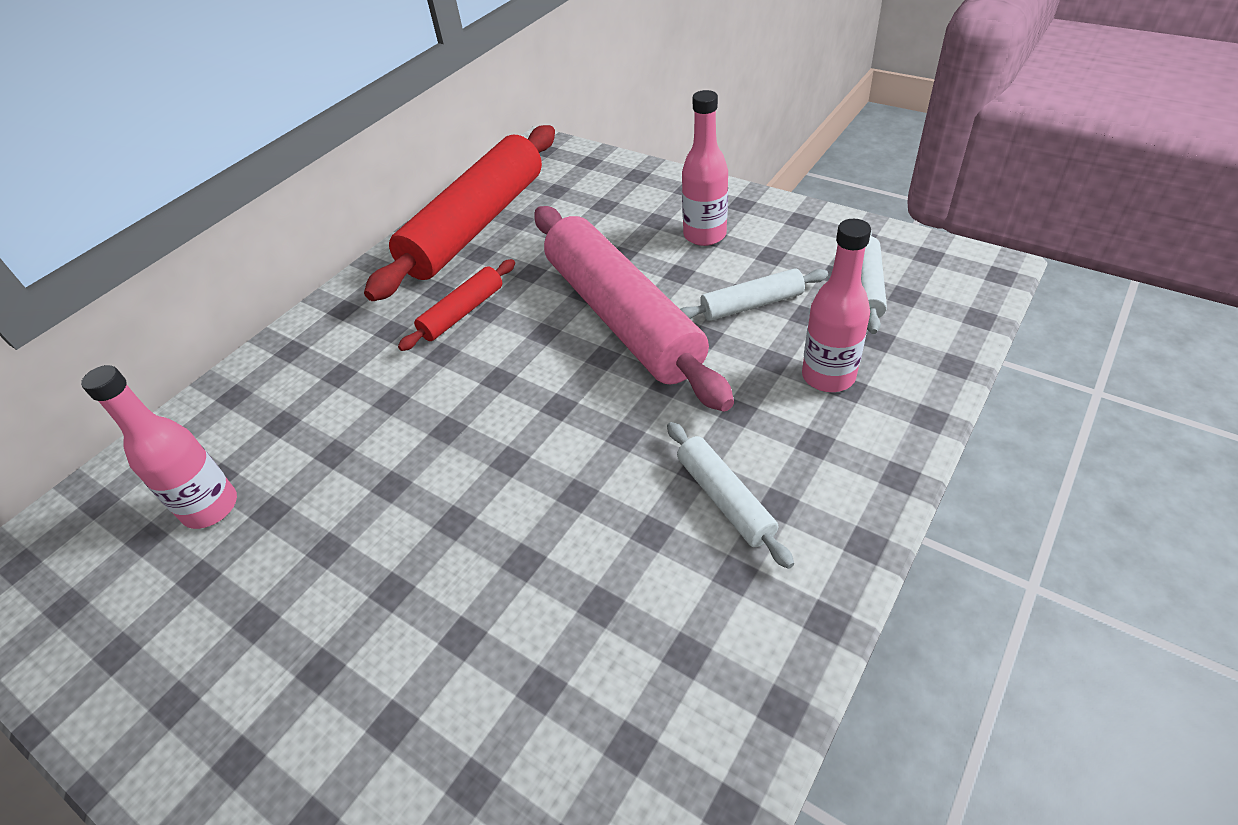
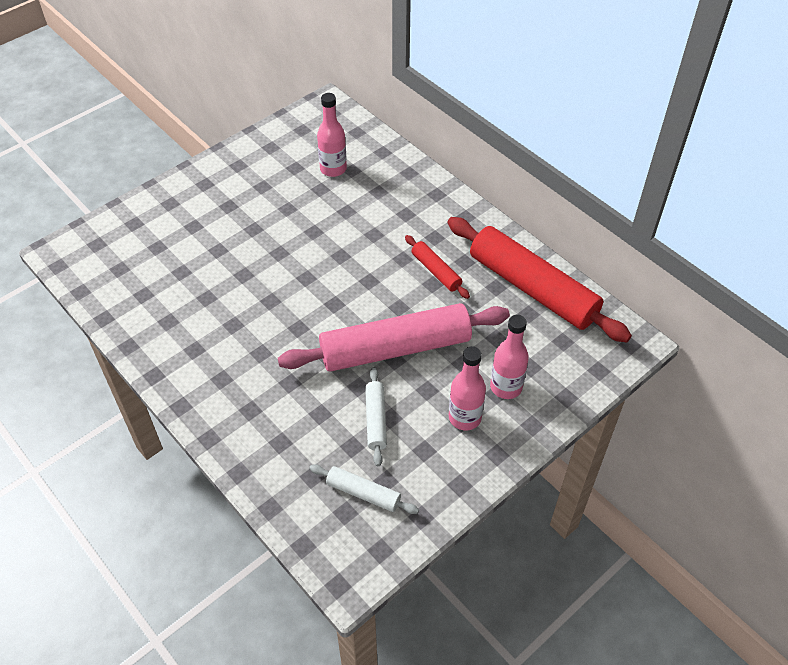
camera: 100 degrees right, 5 degrees up
white rolling pin [667,422,794,569] -> none
pink bottle [802,219,871,392] -> pink bottle moved to [490,315,529,399]

